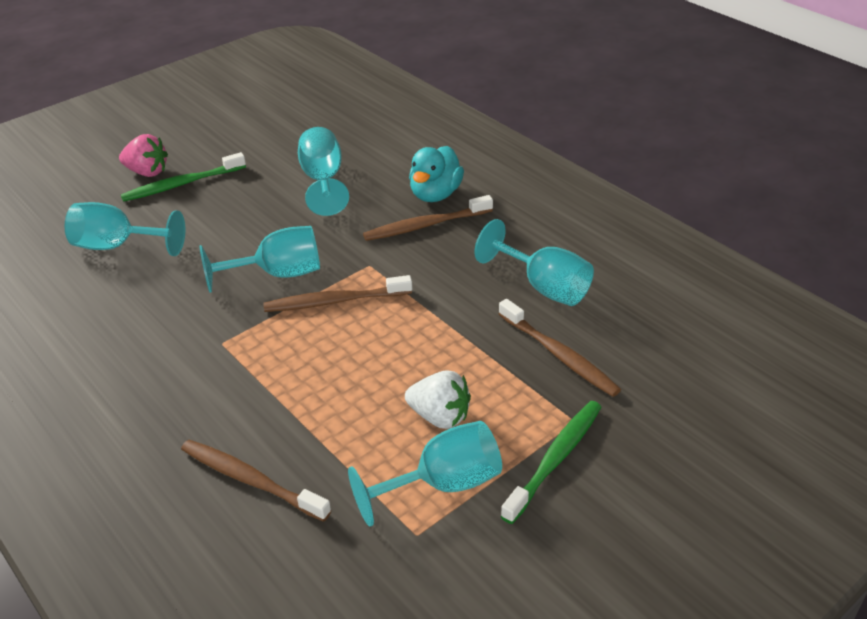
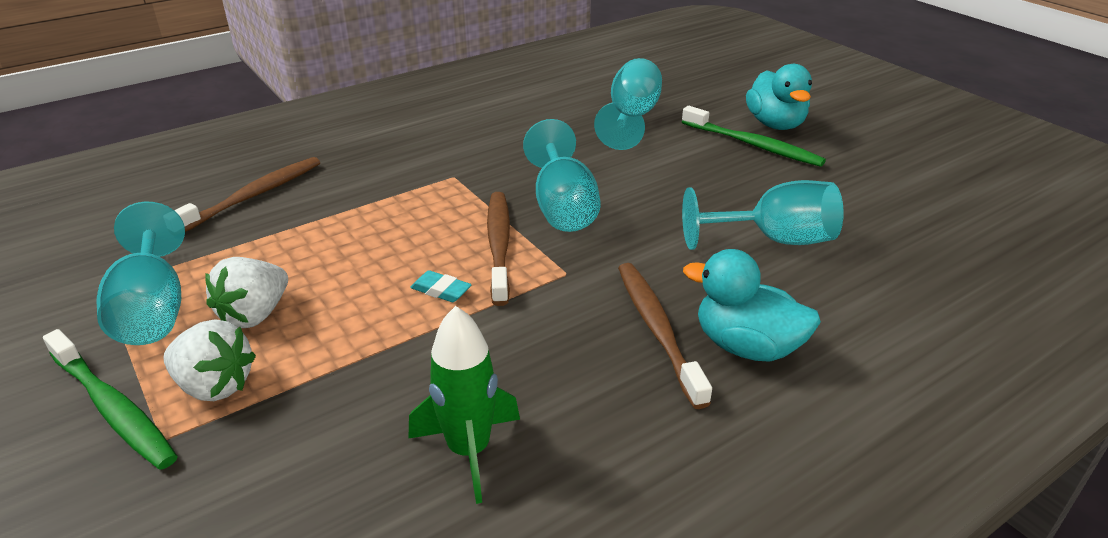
camera: 95 degrees right, 5 degrees down
pink strawberry [119,134,168,177] -> turquoise duck [746,64,812,130]
green toothbrush [121,152,246,202] -> green toothbrush turned 150 degrees clockwise [682,106,826,167]
turquoise goblet [474,219,594,306] -> green rocket [408,306,520,504]
brown toothbrush [499,299,621,397] -> none
none -> white strawberry [163,320,256,401]
none -> turquoise eraser [410,270,471,302]

